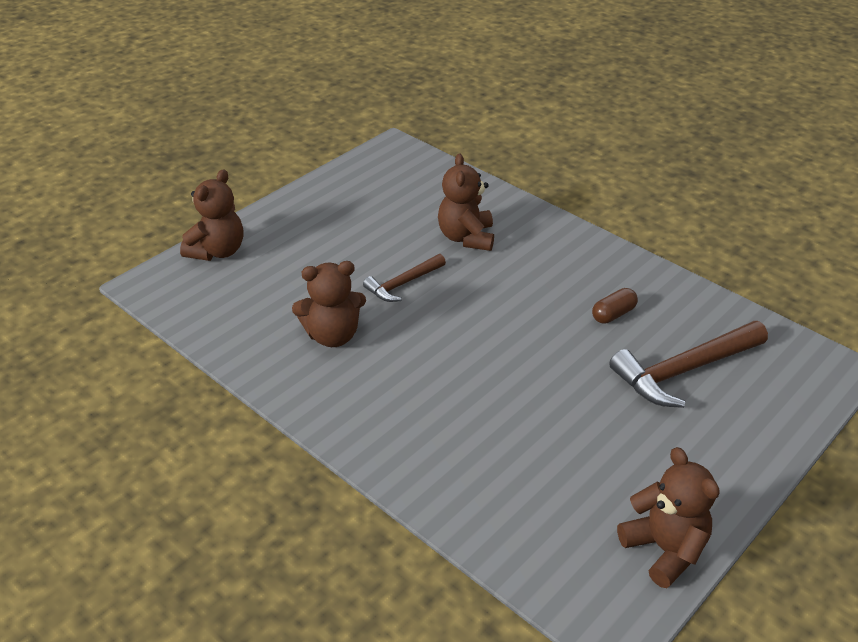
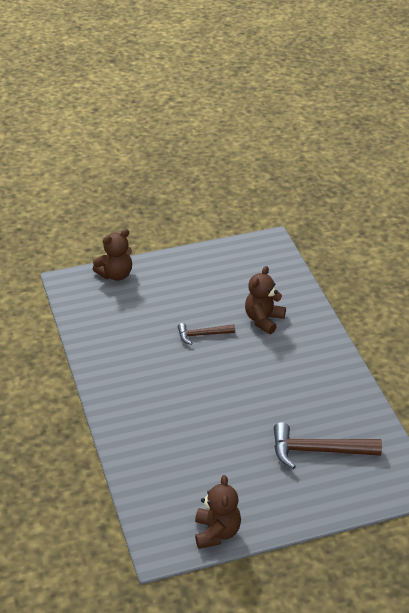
camera: 30 degrees right, 0 degrees up
brown teddy bear [292,261,366,347] -> none
brown capsule [592,288,638,324] -> none

